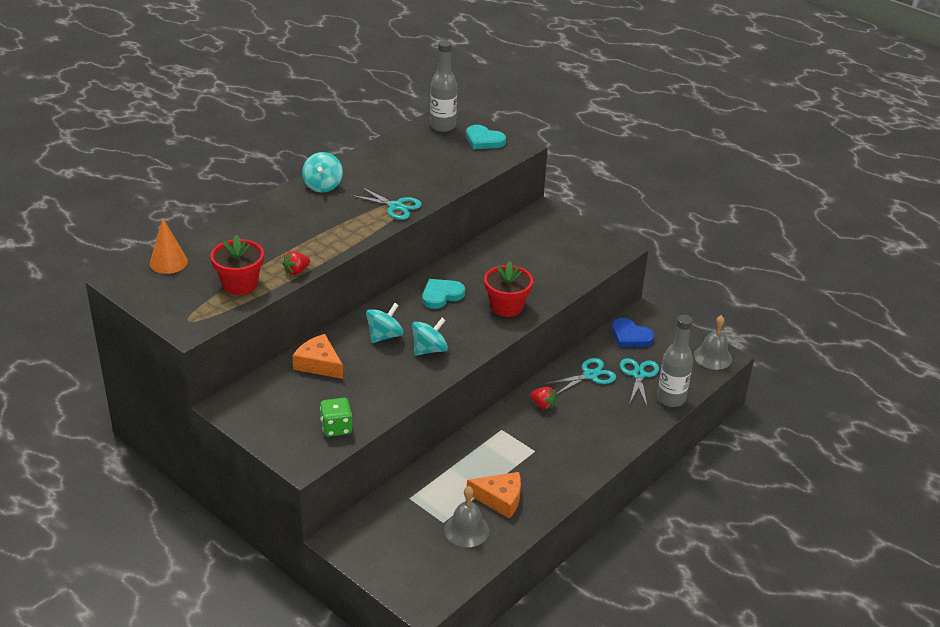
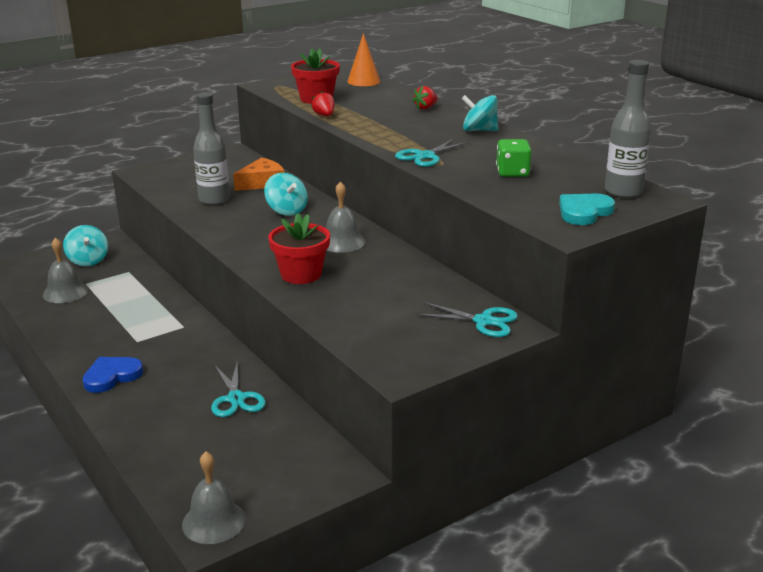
camera: 105 degrees right, 10 degrees down
green dice [320,398,352,437] -> green dice moved to [496,139,531,177]
turquoise spinning top [412,318,448,356] -> turquoise spinning top moved to [63,225,108,266]
turquoise heart [422,279,465,309] -> grey bell [326,181,365,253]
orange cheese [467,472,521,519] -> none
red strawberry [530,387,556,409] -> red strawberry moved to [412,86,438,109]
blue heart [612,318,654,347] -> blue heart moved to [82,357,143,393]
turquoise scissors [620,358,659,406] -> turquoise scissors moved to [415,302,518,337]
grey bottle [657,315,693,407] -> grey bottle moved to [193,92,230,205]

